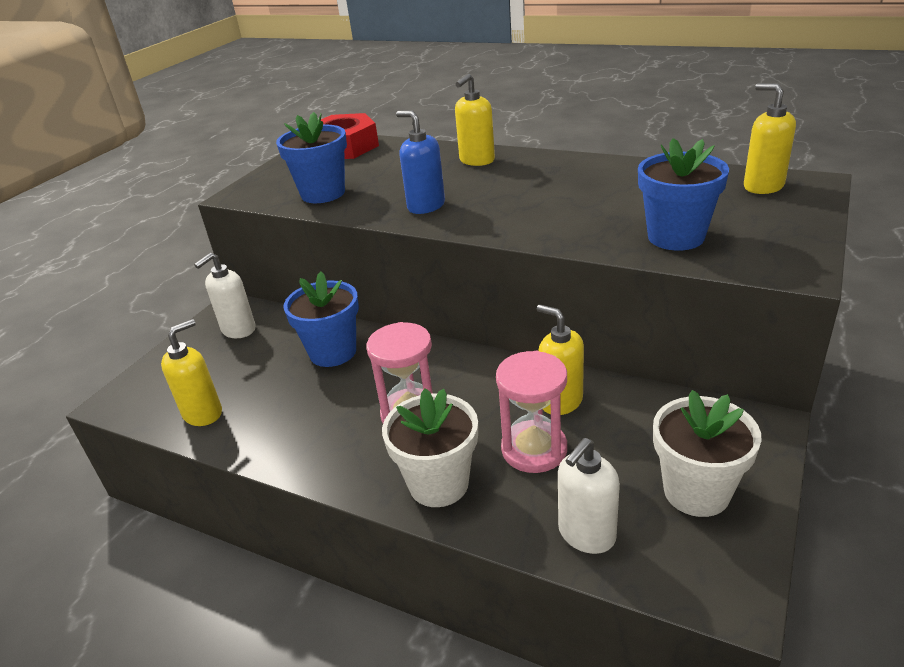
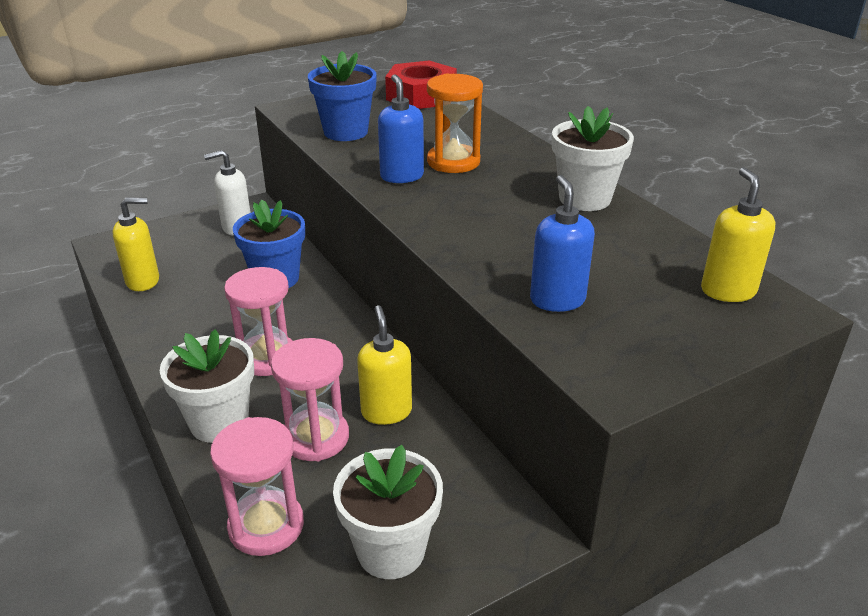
camera: 30 degrees right, 0 degrees up
yellow soap dispenser [455,74,495,166] -> none
white soap dispenser [558,438,620,554] -> pink hourglass [210,417,304,556]
blue flower pot [638,138,729,251] -> blue soap dispenser [530,175,595,312]
none -> orange hourglass [427,74,483,173]
none -> white flower pot [552,106,634,211]

